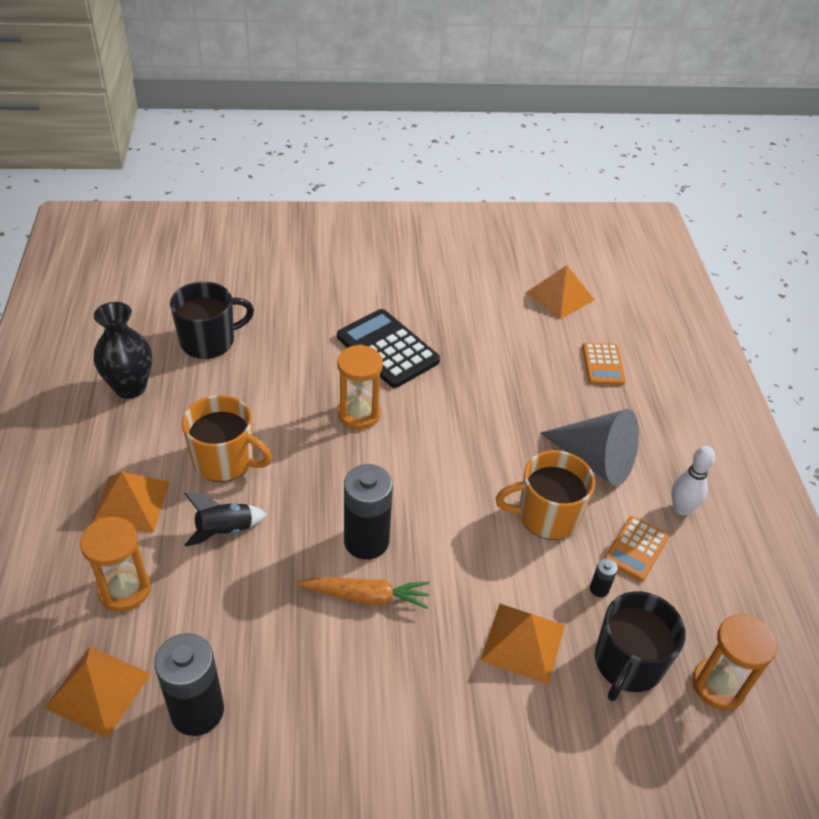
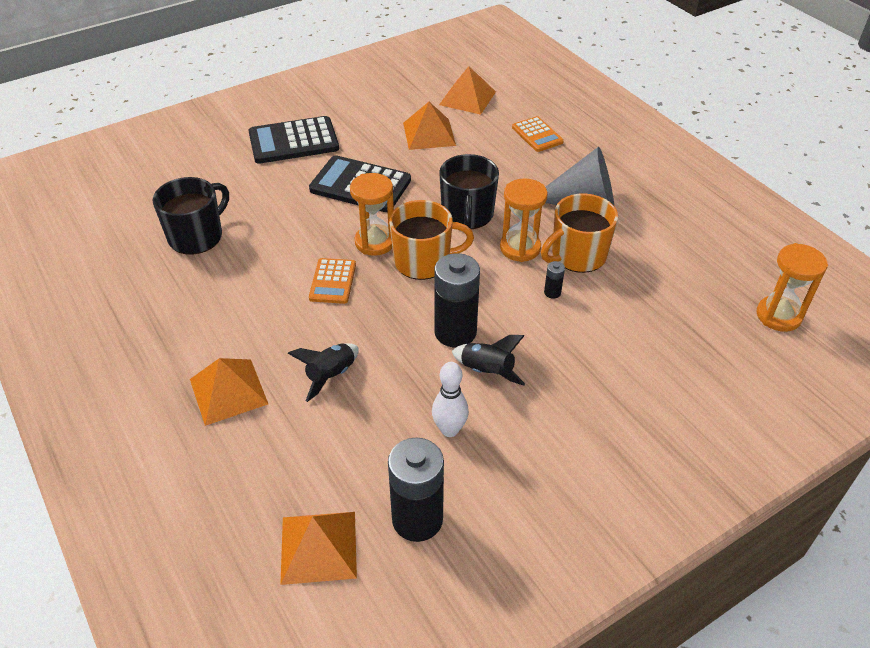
camera: 25 degrees left, 0 degrees up
orange hourglass [80,517,151,612] -> orange hourglass moved to [500,178,548,262]
black vase [93,302,152,399] -> none
orange mug [182,395,272,482] -> orange mug moved to [389,200,474,280]
orange carrot [296,578,430,609] -> black rocket [452,335,525,386]
orange pyramid [480,604,565,685] -> orange pyramid moved to [403,102,456,150]
black battery [590,558,618,597] -> black battery moved to [544,261,565,299]
black mug [595,591,686,701] -> black mug moved to [439,154,499,229]
orange calculator [604,516,669,582] -> orange calculator moved to [309,258,356,304]
white bowling pin [672,446,715,516] -> white bowling pin moved to [432,362,469,437]
none -> black calculator [248,116,339,164]

